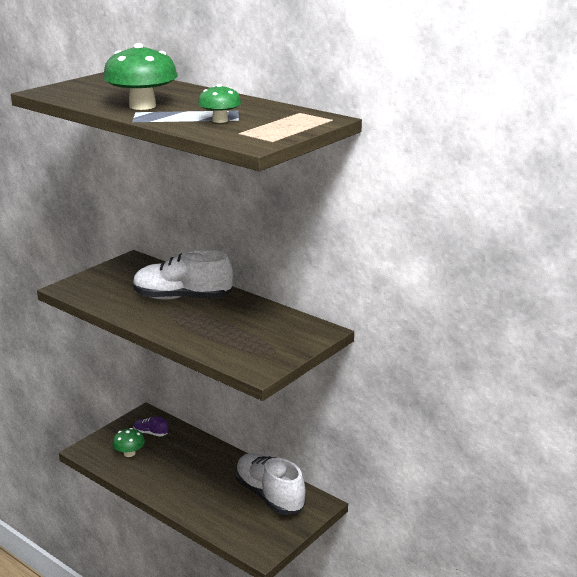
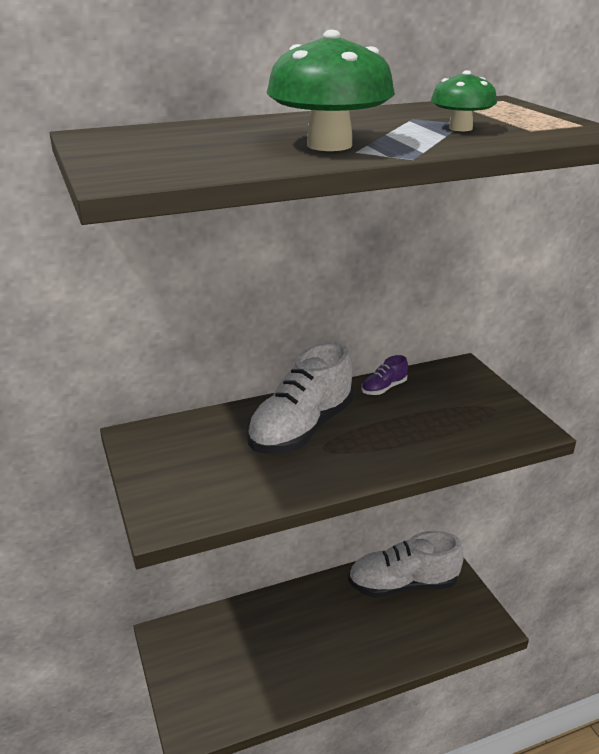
camera: 60 degrees left, 5 degrees up
green mushroom [112,428,145,457] -> none
purple shoe [133,417,168,436] -> purple shoe moved to [361,355,408,395]

